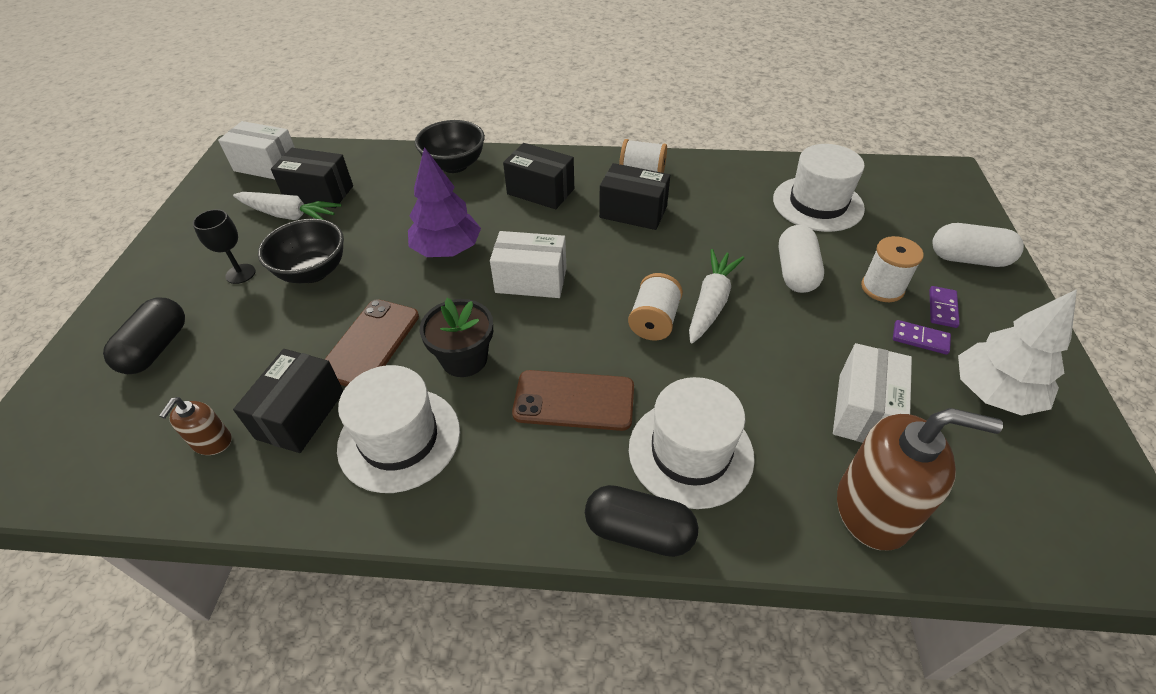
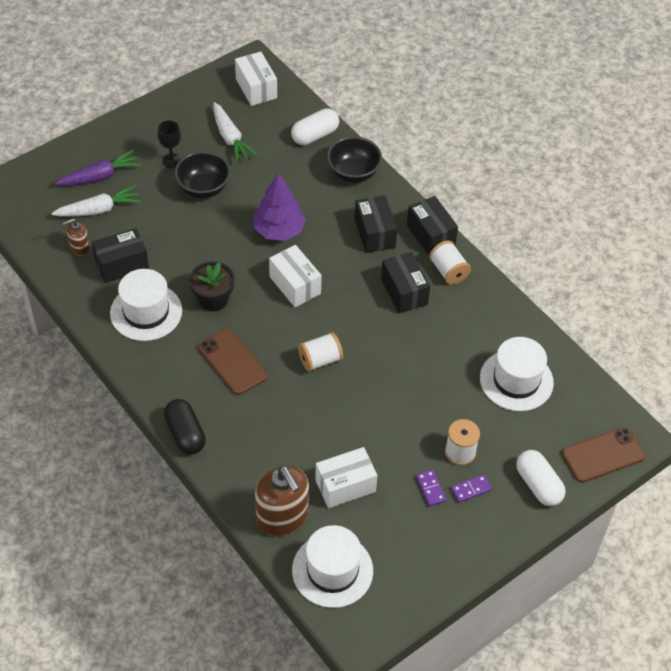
camera: 45 degrees right, 5 degrees up
black capsule [103,298,185,374] -> purple carrot [55,150,141,186]
black box [271,148,353,208] -> black box moved to [407,196,458,255]
brown phone [325,299,419,387] -> brown phone moved to [562,427,645,483]
white hat [629,377,755,509] -> white hat moved to [292,525,373,608]
white carrot [689,249,744,343] -> white carrot moved to [51,185,141,217]
white capsule [778,225,824,293] -> white capsule moved to [291,108,339,145]
white tree [958,289,1077,416] -> none

